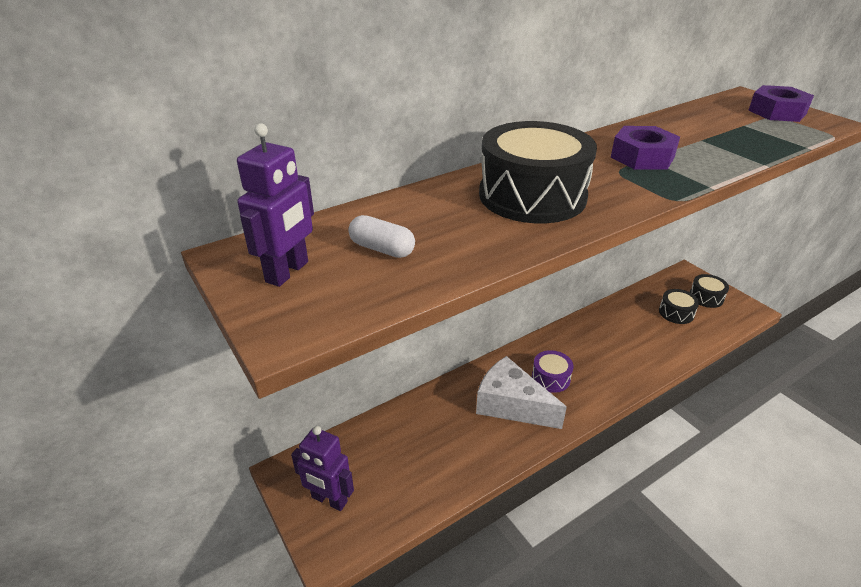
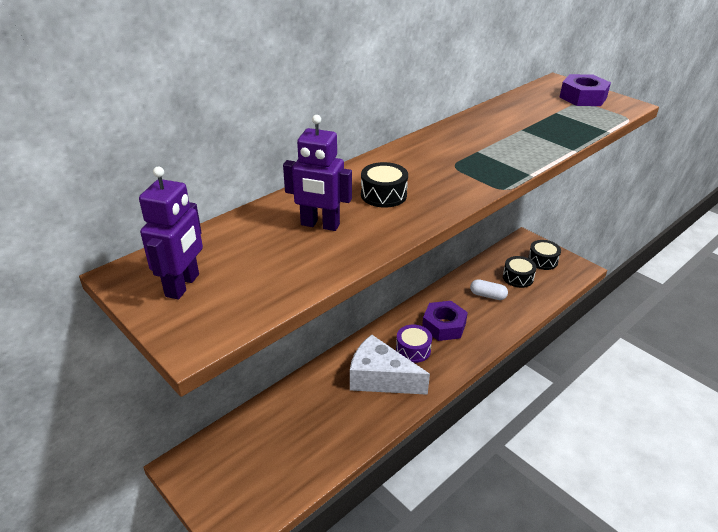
camera: 10 degrees left, 0 degrees up
purple robot [291,426,354,511] -> purple robot moved to [283,115,352,231]
white capsule [349,215,415,258] -> white capsule moved to [470,279,508,300]
black drum [479,121,597,223] -> black drum [361,162,408,208], size x0.50
purple nut [611,126,680,170] -> purple nut moved to [422,301,468,341]

